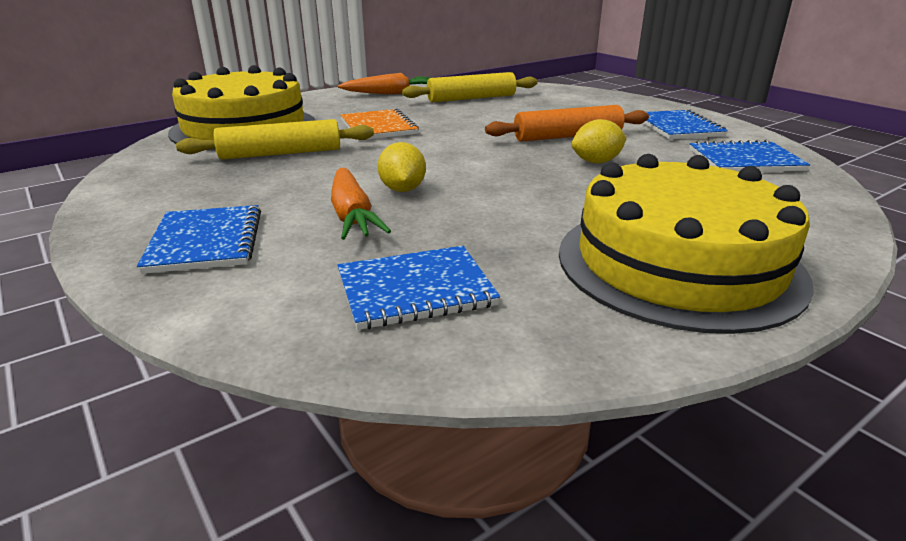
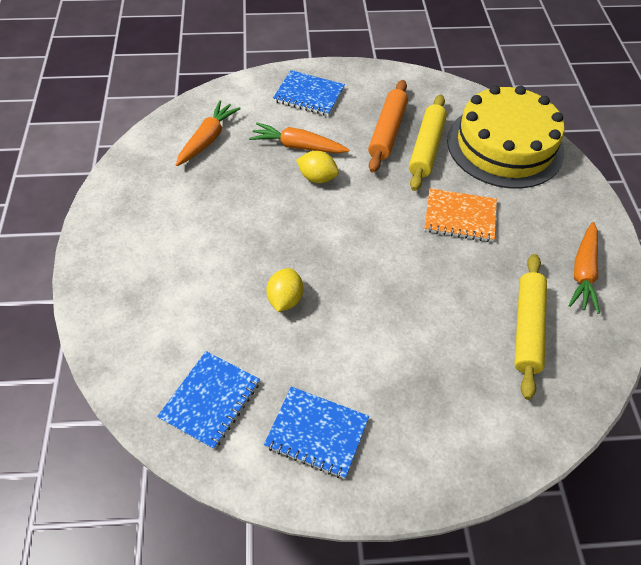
camera: 120 degrees right, 25 degrees up
blue notebook [337,246,500,330] -> orange carrot [176,100,241,166]
orange rolling pin [485,105,649,142] -> orange rolling pin moved to [368,80,408,173]
yellow cake [559,154,814,334] -> none

